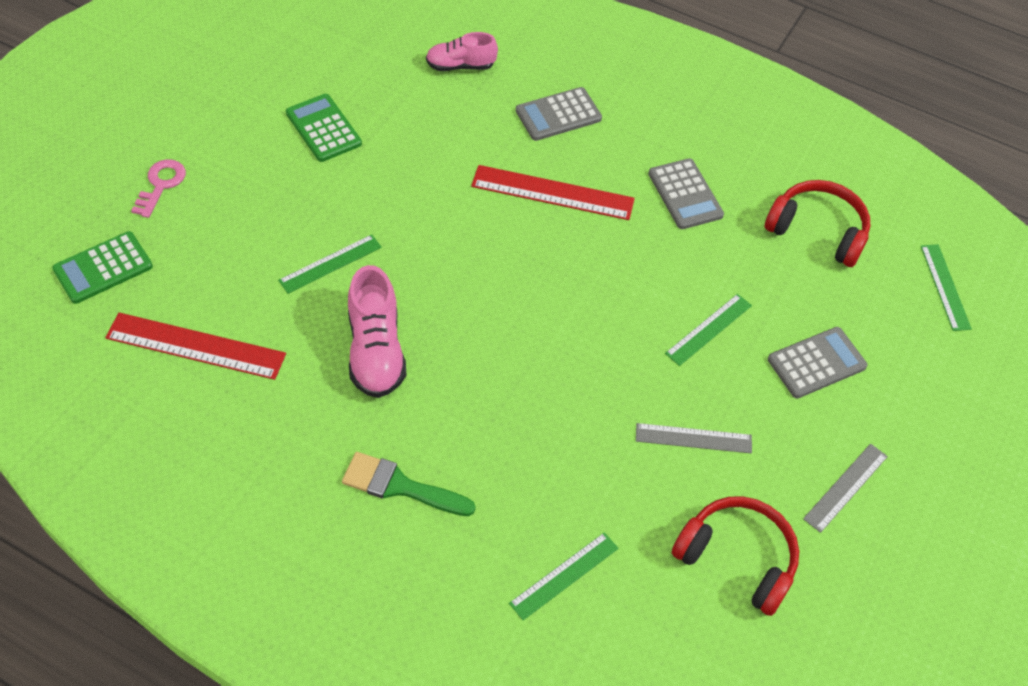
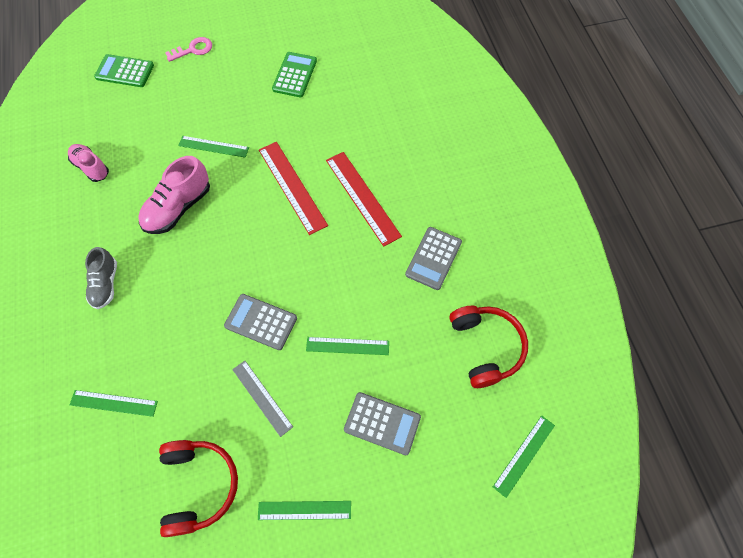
camera: 50 degrees right, 10 degrees up
red ruler [105,313,286,380] -> red ruler moved to [259,142,328,235]
green brush [342,452,476,516] -> grey shoe [85,247,117,309]
pink shoe [426,32,498,71] -> pink shoe moved to [68,144,109,182]
grey calculator [516,87,602,141] -> grey calculator moved to [224,294,297,350]
grey ruler [803,444,888,533] -> green ruler [258,501,351,520]

